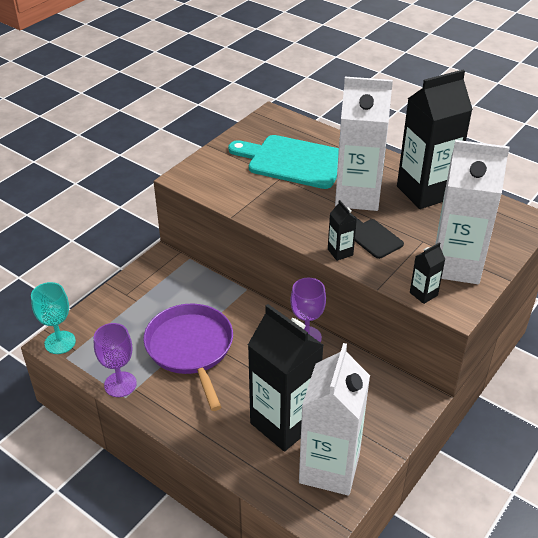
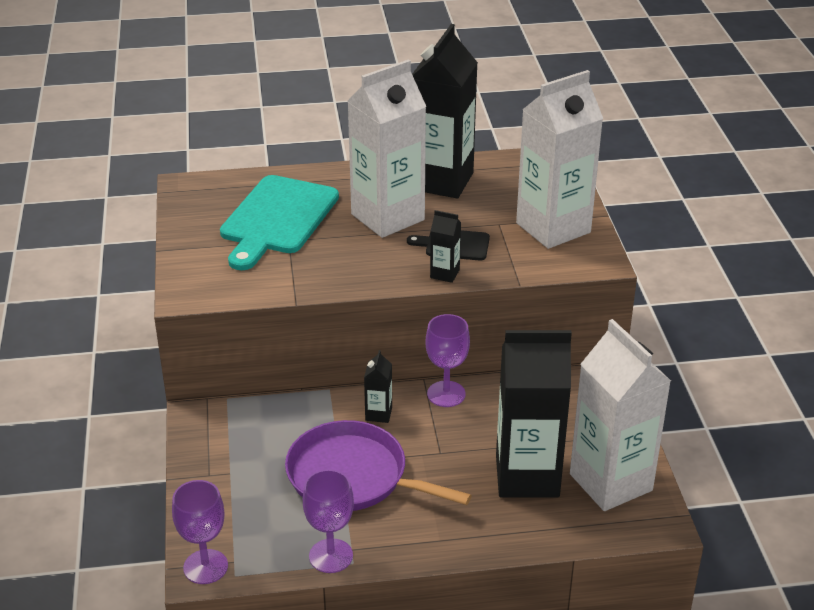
camera: 45 degrees left, 5 degrees down
turquoise goblet [31,282,76,354] -> purple goblet [172,480,228,584]
turquoise cutting board [228,135,339,189] -> turquoise cutting board turned 45 degrees counterclockwise [220,175,339,270]
black carton [410,242,445,304] -> black carton moved to [364,350,392,423]

